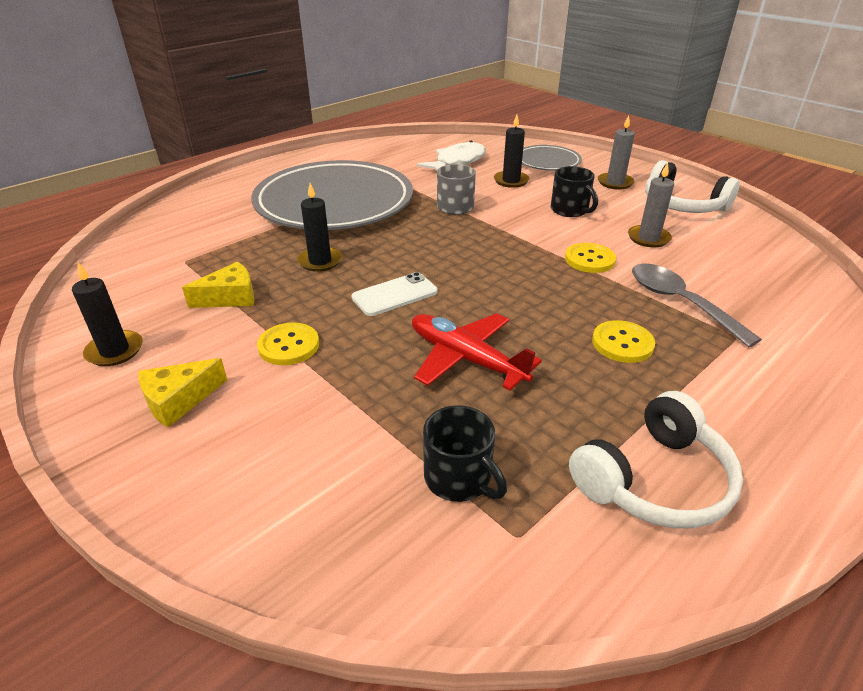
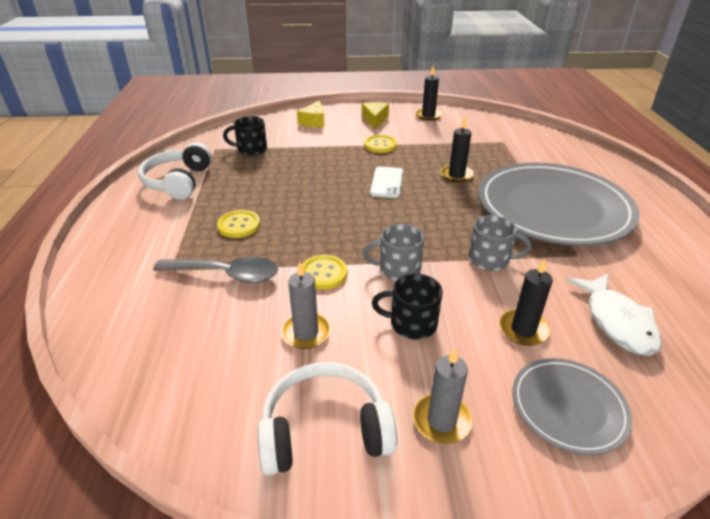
camera: 130 degrees right, 0 degrees up
yellow cheese [182,262,254,308] -> yellow cheese moved to [297,101,324,127]
red plane [412,313,542,391] -> none
none -> grey mug [363,224,424,280]

